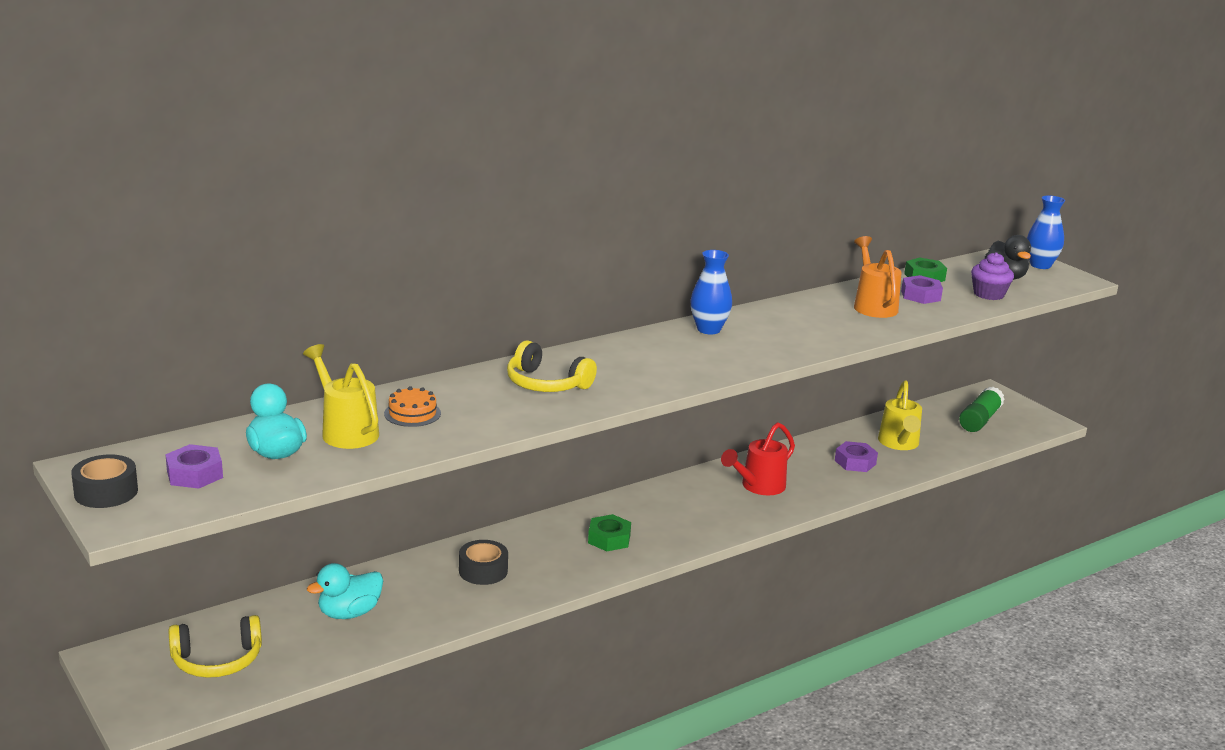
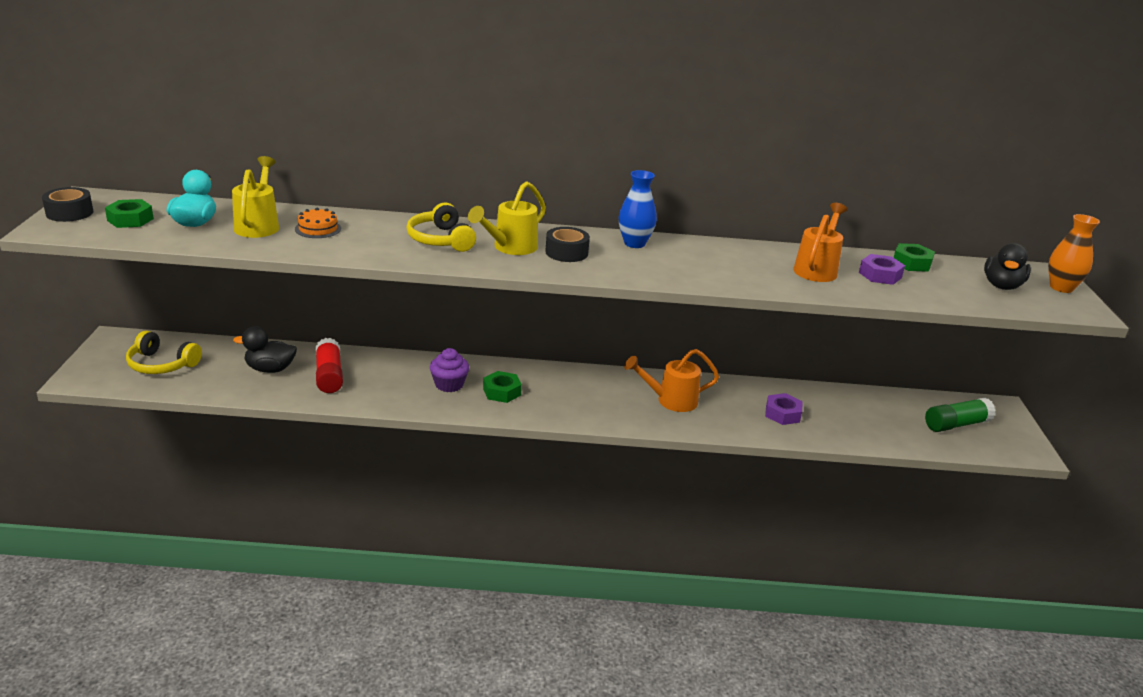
camera: 35 degrees right, 5 degrees up
purple nut [165,444,223,489] -> green nut [105,199,154,228]
turquoise duck [307,563,383,619] -> black duck [233,326,297,373]
black tape [459,540,508,585] -> black tape moved to [545,227,590,262]
red watering can [721,422,795,495] -> orange watering can [624,349,719,412]
yellow watering can [878,381,922,450] -> yellow watering can moved to [468,181,546,255]
purple cupcake [971,252,1014,300] -> purple cupcake moved to [430,348,469,392]
blue vase [1027,195,1065,269] -> orange vase [1048,214,1100,293]
none -> red glue stick [316,338,343,393]

